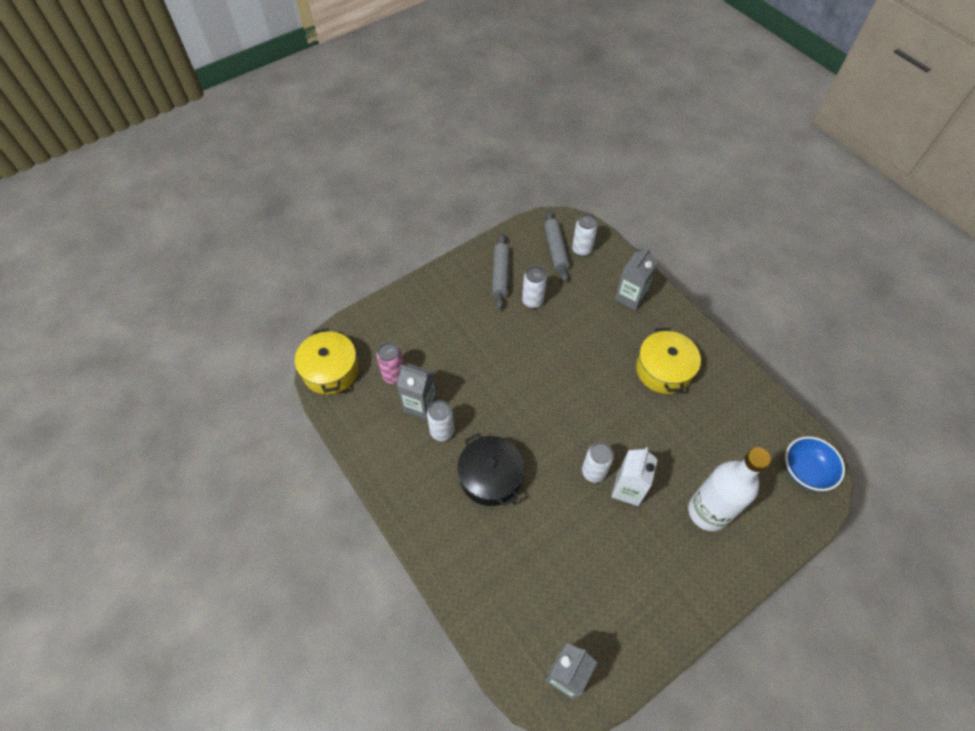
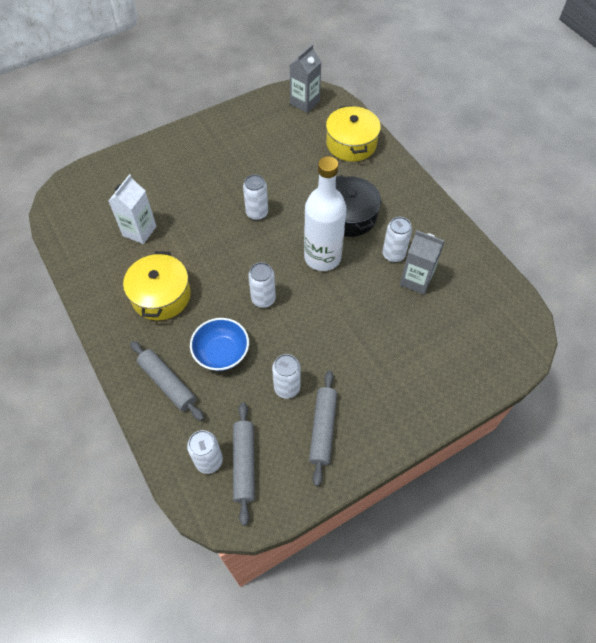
camera: 175 degrees left, 0 degrees up
yellow pot [295,328,359,395] -> yellow pot moved to [326,105,381,162]
pink can [377,343,404,384] -> none
white carton [611,447,658,506] -> white carton moved to [109,174,156,244]
grey carton [615,247,658,310] -> grey rolling pin [130,341,204,421]
white bottle [688,447,771,531] -> white bottle moved to [304,156,346,271]
blue bowl [785,436,845,491] -> blue bowl moved to [190,318,249,371]
none -> white can [248,262,276,308]

